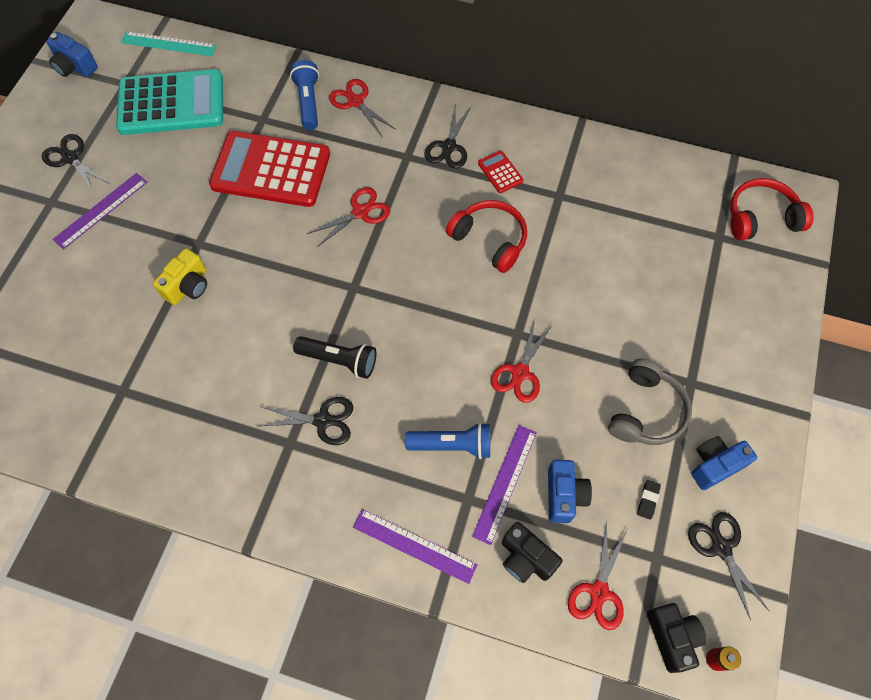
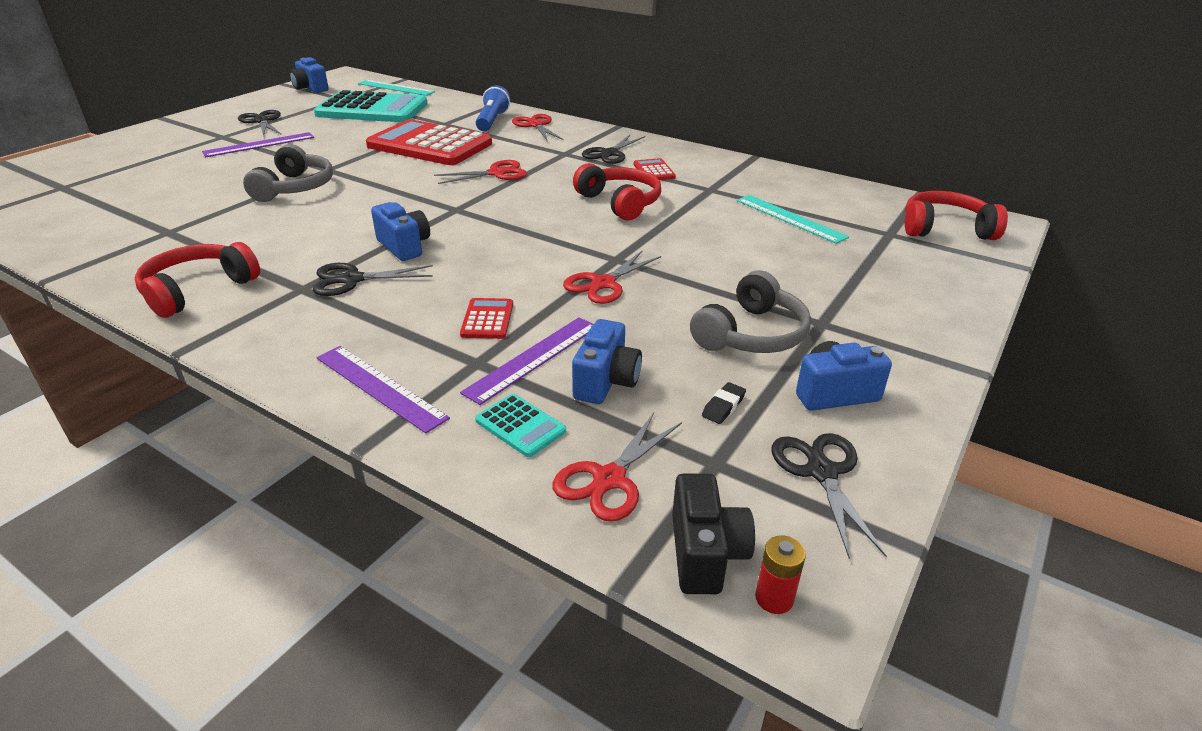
camera: 15 degrees right, 30 degrees down
yellow camera [153,248,207,305] -> grey headphones [243,144,333,202]
black scissors [259,397,353,445] -> black scissors turned 150 degrees clockwise [313,263,433,296]
black flashlight [293,336,376,379] -> blue camera [371,202,430,261]
blue flashlight [405,422,490,459] -> red calculator [460,298,513,339]
black camera [502,522,563,583] -> turquoise calculator [475,394,566,457]
none -> red headphones [135,242,260,318]
none -> turquoise ruler [737,195,849,244]

